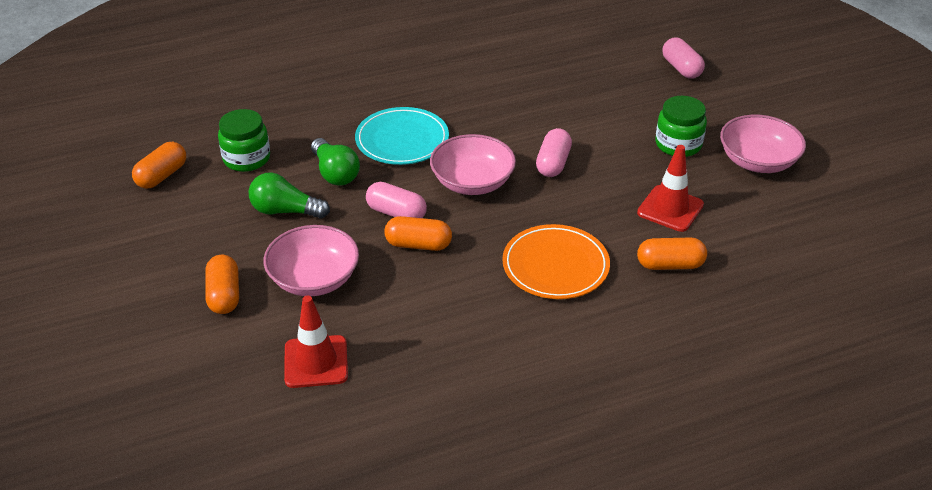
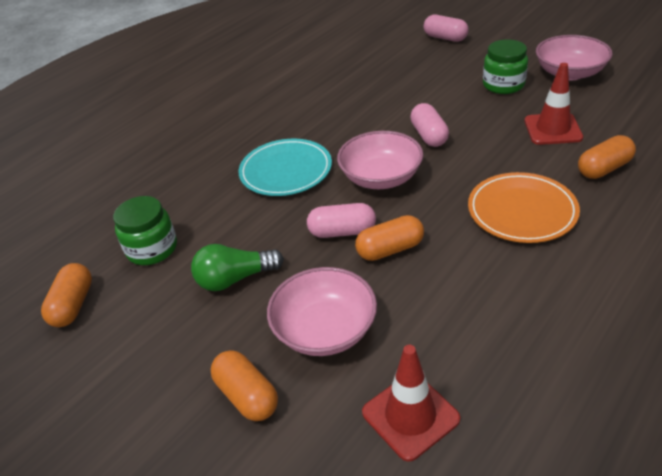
camera: 25 degrees left, 0 degrees up
green light bulb [311,138,360,186] -> none

